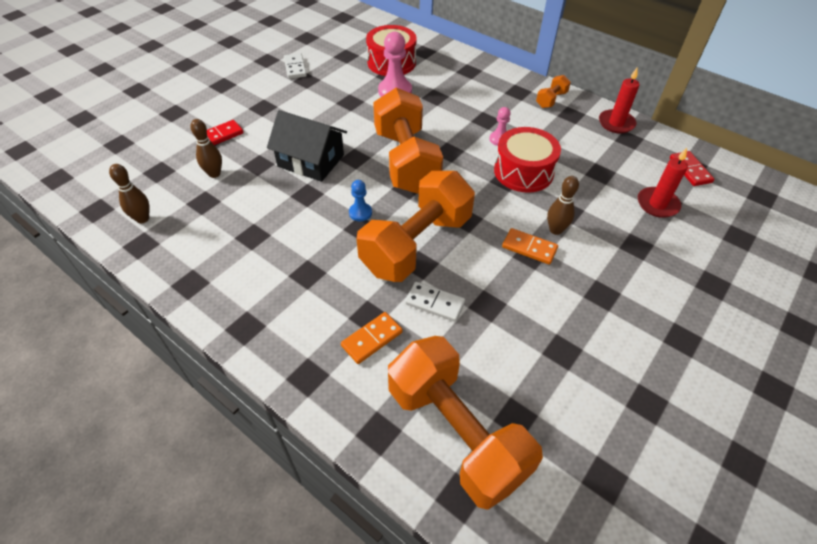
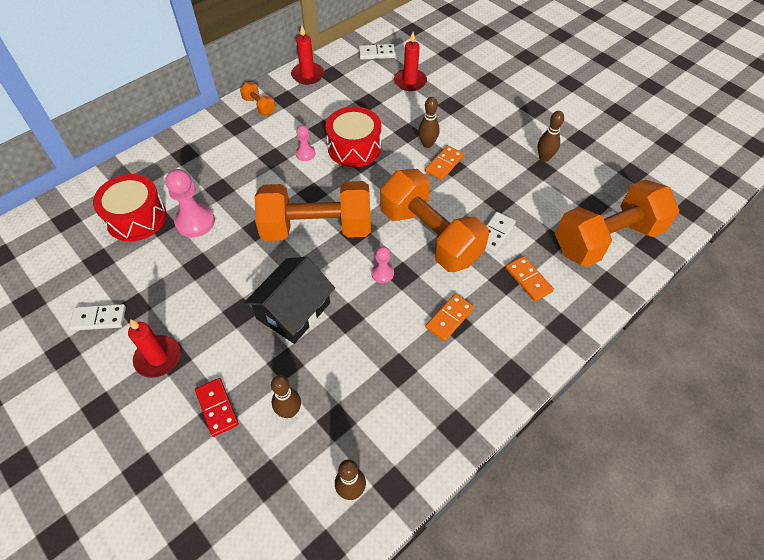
camera: 80 degrees left, 5 degrees up
blue pawn [349,180,372,221] -> pink pawn [371,246,394,283]
red domino [670,151,714,186] -> white domino [359,44,396,60]
none -> red candle [128,319,181,378]
none -> orange domino [426,294,474,341]
none -> brown bowling pin [538,111,564,162]

